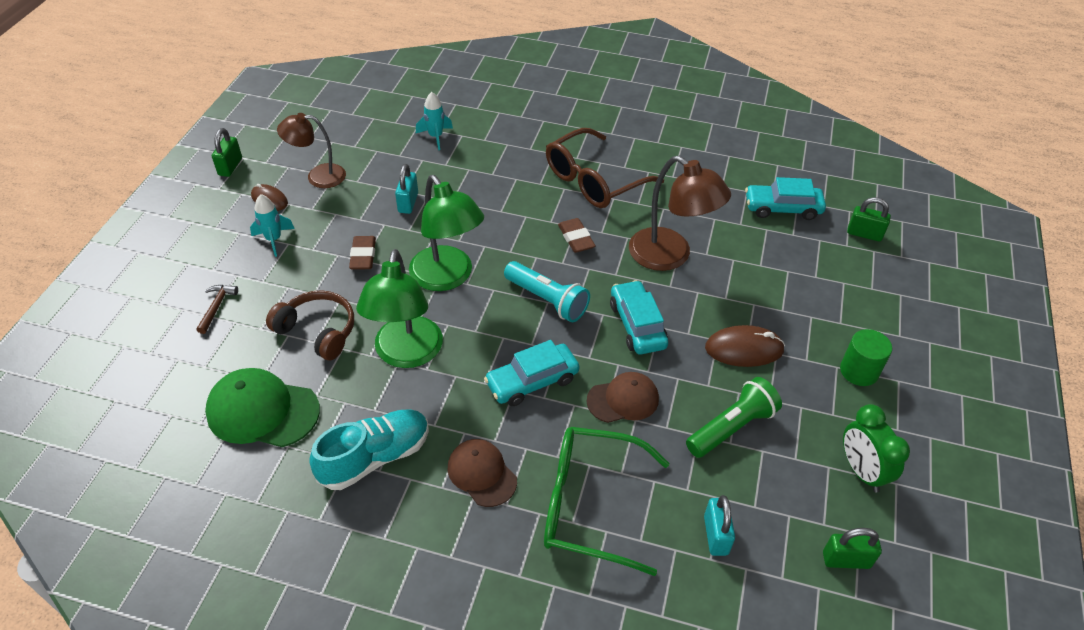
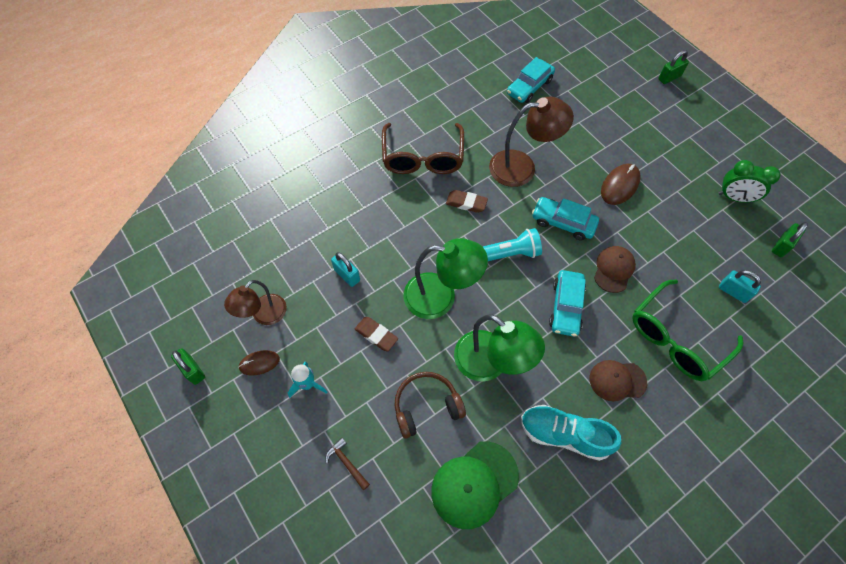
camera: 50 degrees left, 15 degrees up
turquoise shoe [309,409,429,490] -> turquoise shoe turned 75 degrees counterclockwise [521,405,621,461]
turquoise rocket [416,92,453,150] -> none
green flashlight [686,377,782,458] -> none
green cylinder [840,329,892,386] -> none
green padlock [847,197,891,242] -> green padlock moved to [658,50,689,84]

